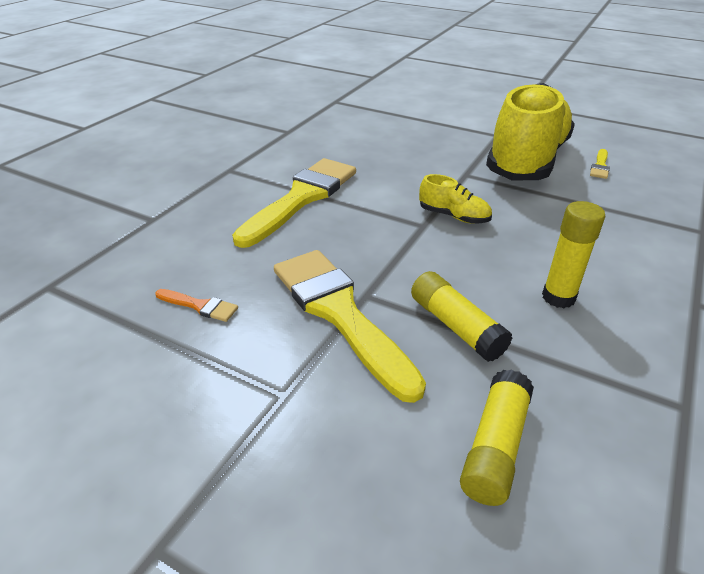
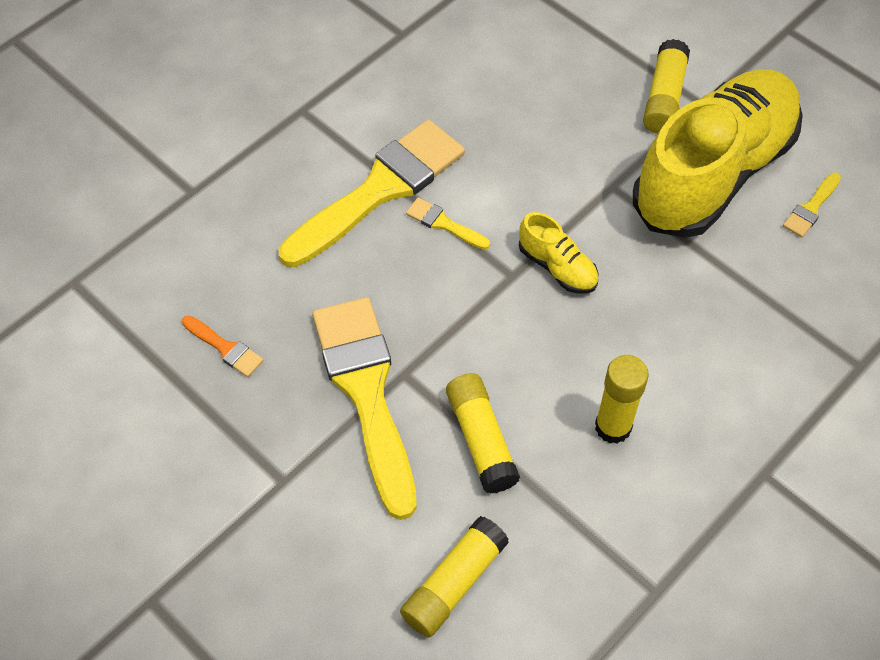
camera: 15 degrees right, 20 degrees up
none -> yellow brush [406,197,490,250]
none -> yellow glue stick [643,39,690,134]

